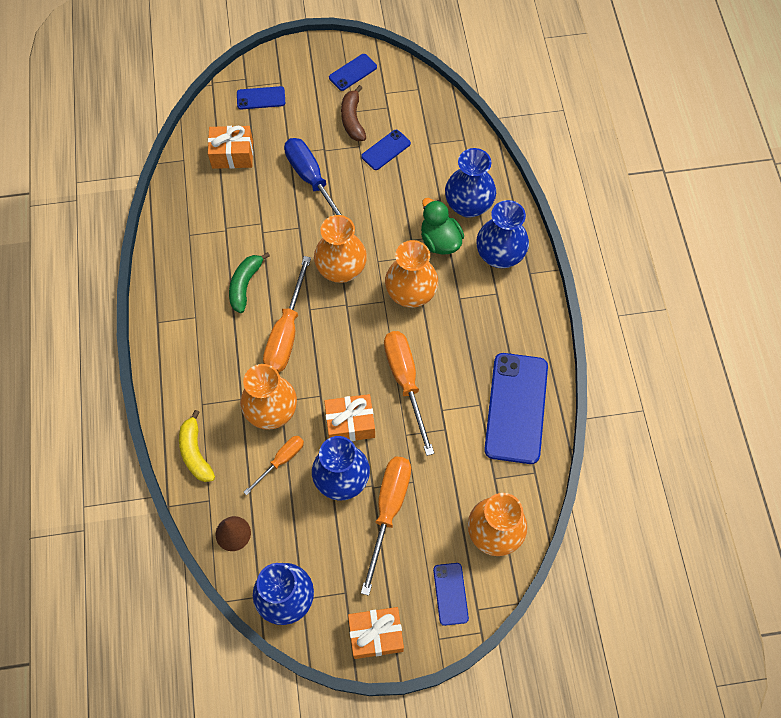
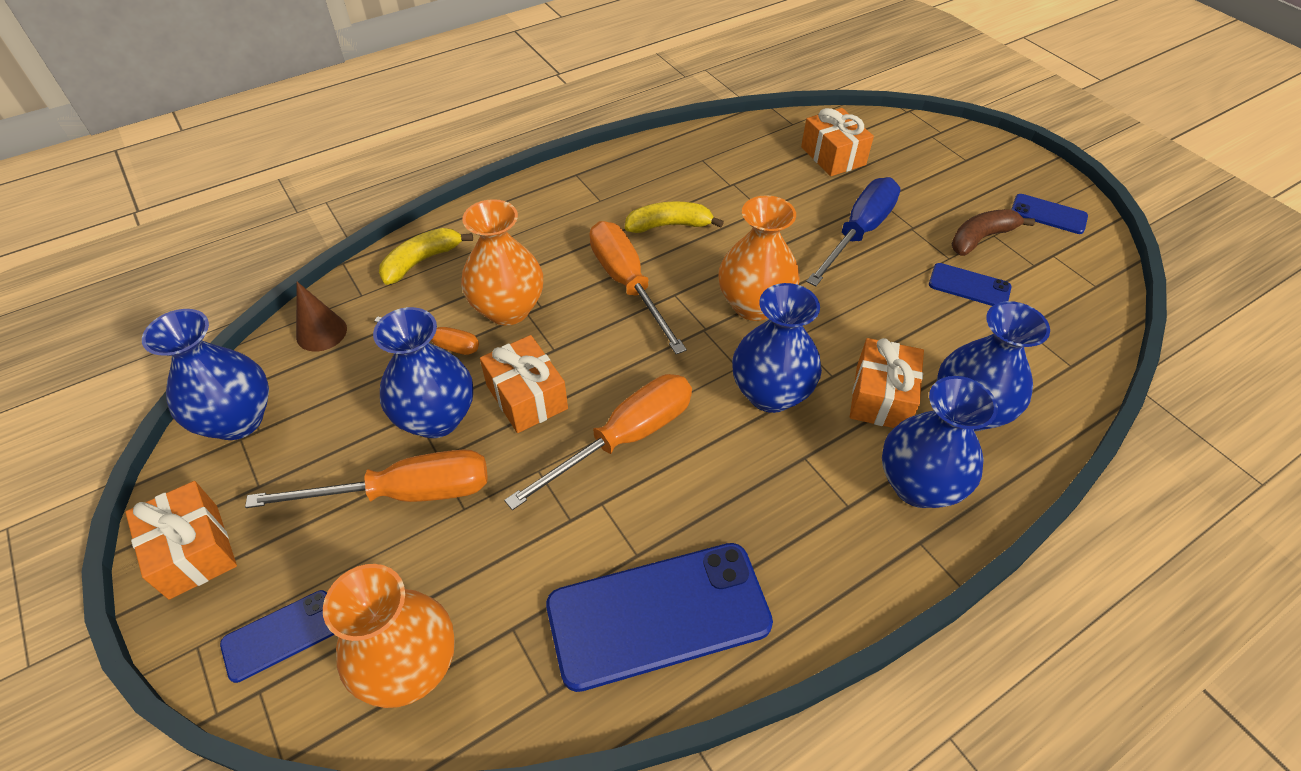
camera: 65 degrees right, 15 degrees down
green banana [229,252,270,313] -> yellow banana [625,201,724,233]
blue phone [237,86,285,109] -> none
orange screwdriver [263,256,311,373] -> orange screwdriver turned 75 degrees clockwise [589,221,687,354]
orange vase [385,240,438,308] -> blue vase [732,283,822,413]
green duck [421,198,464,255] -> orange gift [850,338,924,428]

